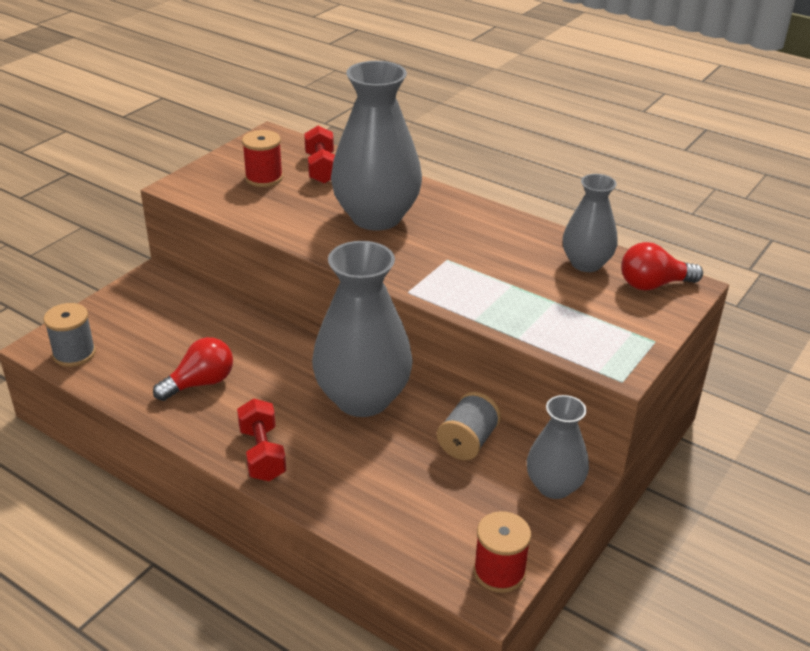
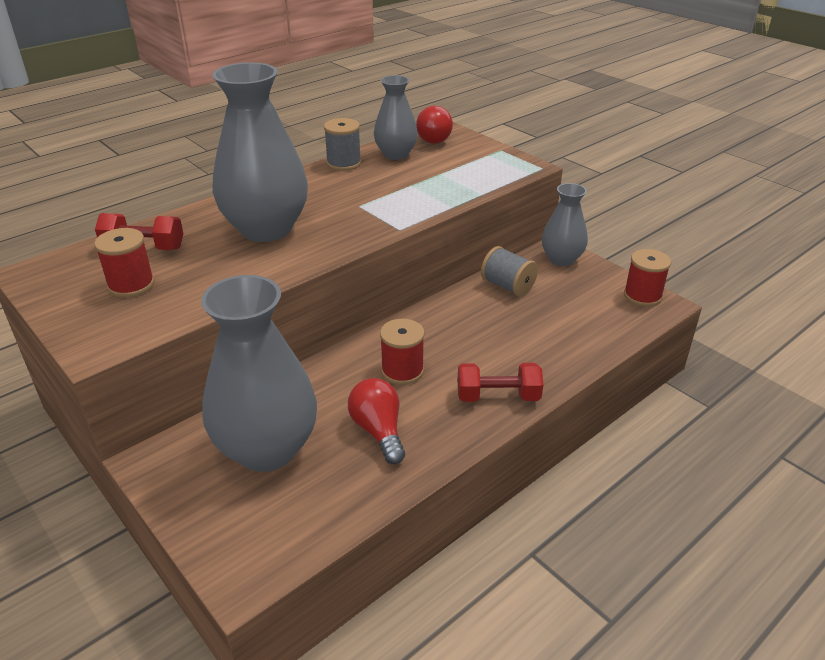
camera: 75 degrees left, 0 degrees up
grey spool [43,303,96,367] -> grey spool moved to [324,118,361,171]
grey vase [312,241,413,417] -> grey vase moved to [201,275,317,472]
none -> red spool [380,319,425,385]

